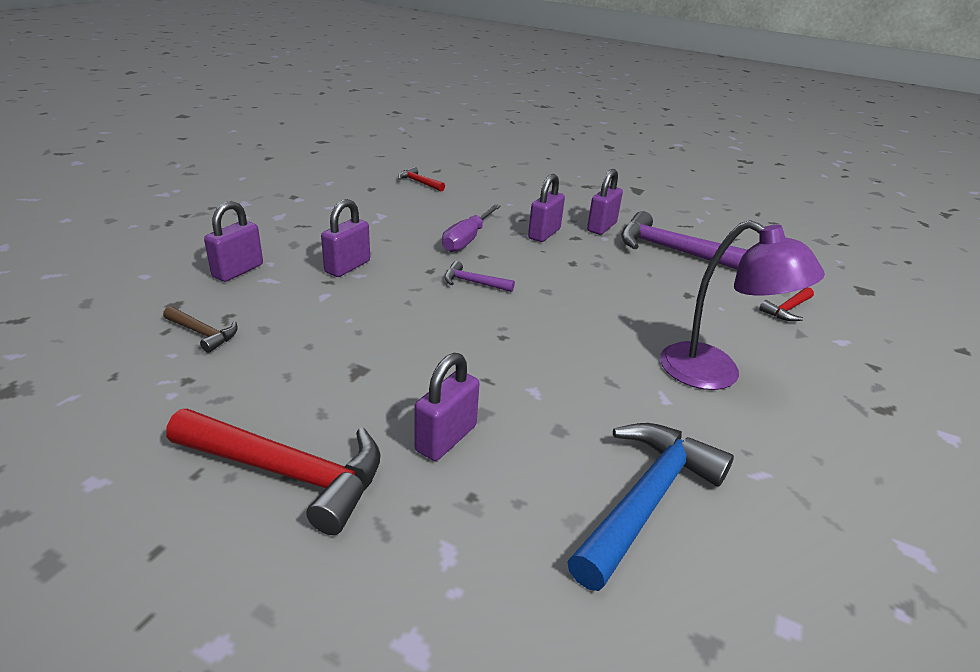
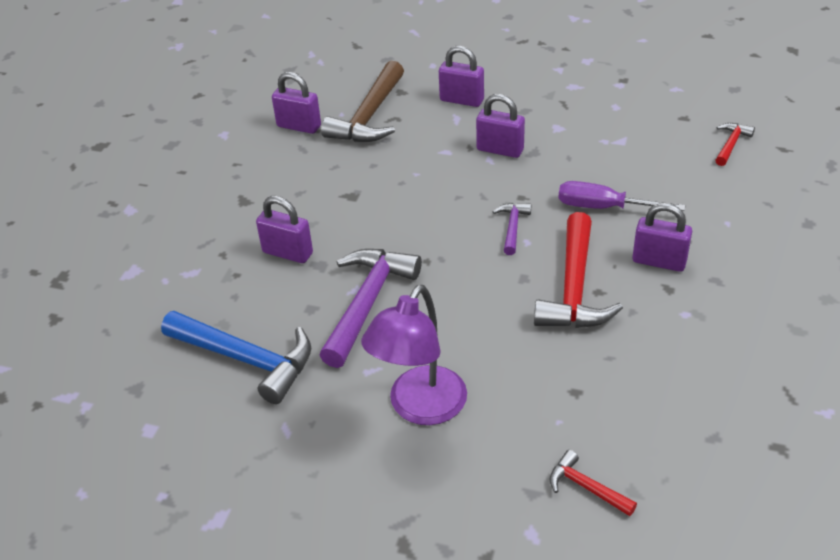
camera: 85 degrees right, 10 degrees up
brown hammer [163,306,238,353] -> brown hammer [321,61,404,142], size x2.03
red hammer [166,409,381,535] -> red hammer moved to [534,212,623,328]
purple padlock [587,169,623,235] -> purple padlock moved to [272,72,321,134]
purple hammer [621,211,747,270] -> purple hammer moved to [319,249,422,368]

